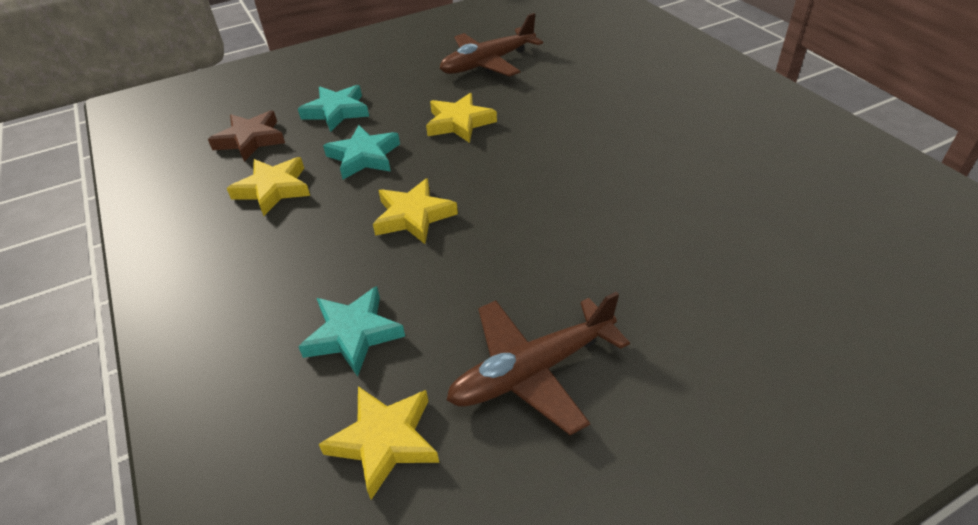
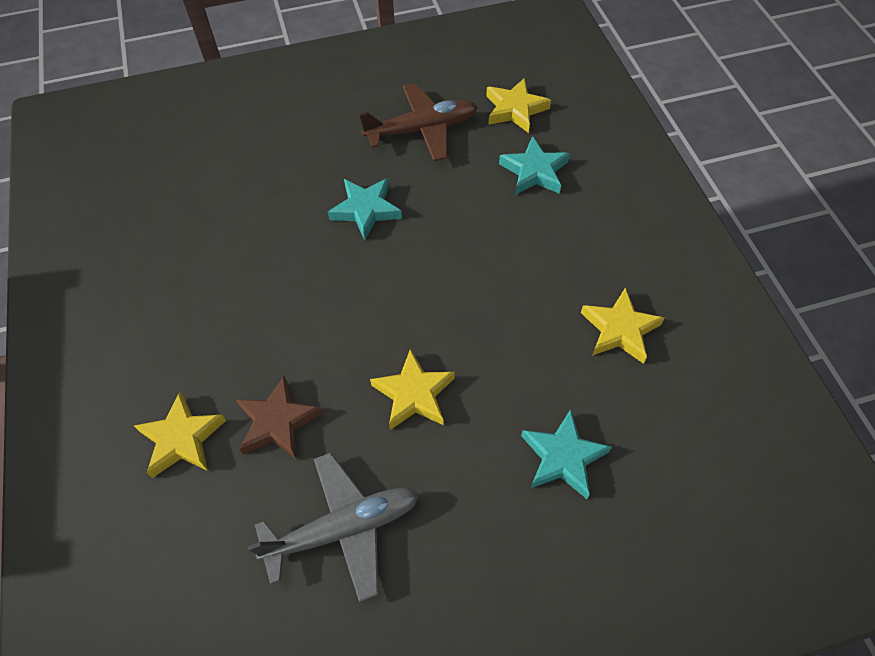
camera: 170 degrees left, 15 degrees up
brown star [208,111,285,162] -> brown star moved to [236,375,323,460]
turquoise star [323,125,400,179] -> turquoise star moved to [328,178,402,240]
yellow star [373,178,458,244] -> yellow star moved to [134,392,226,478]
brown plane [439,13,543,77] -> grey plane [248,453,419,602]

